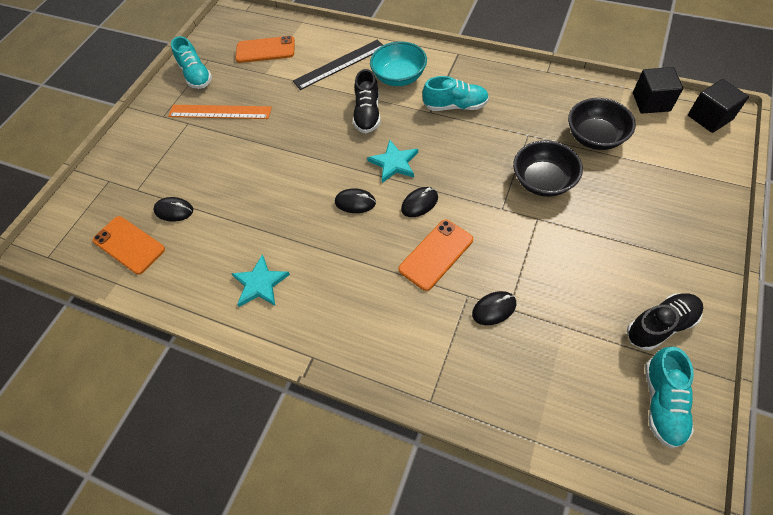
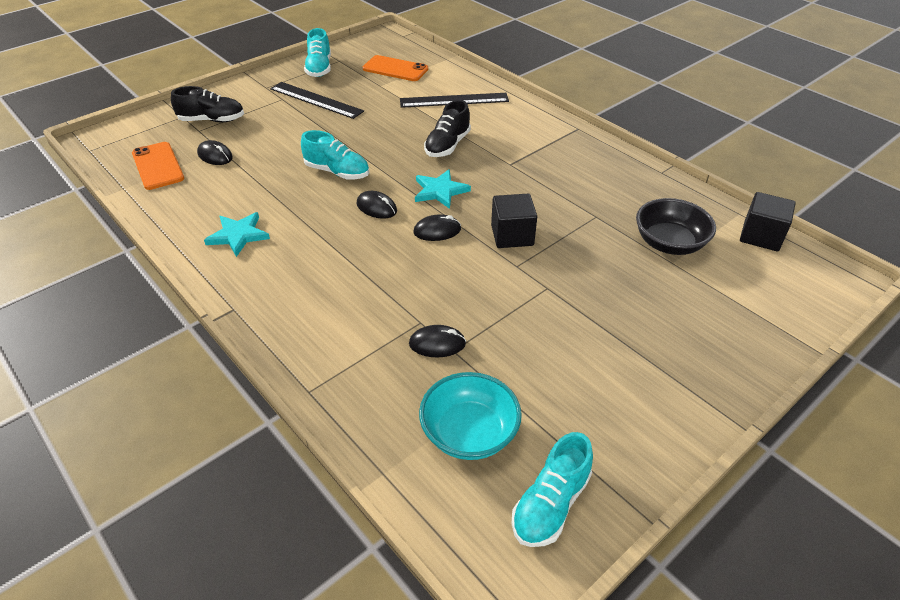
camera: 20 degrees right, 15 degrees down
orange ruler [168,105,272,119] -> black ruler [270,82,364,119]
turquoise bowl [370,41,427,86] -> turquoise bowl moved to [419,372,522,460]
orange phone [398,220,473,291] -> none
turquoise shoe [422,76,489,111] -> turquoise shoe moved to [301,130,369,180]
black bowl [513,140,583,197] -> none
black shoe [627,293,703,351] -> black shoe moved to [171,86,244,122]
black cube [688,79,749,133] -> black cube moved to [491,194,537,248]

